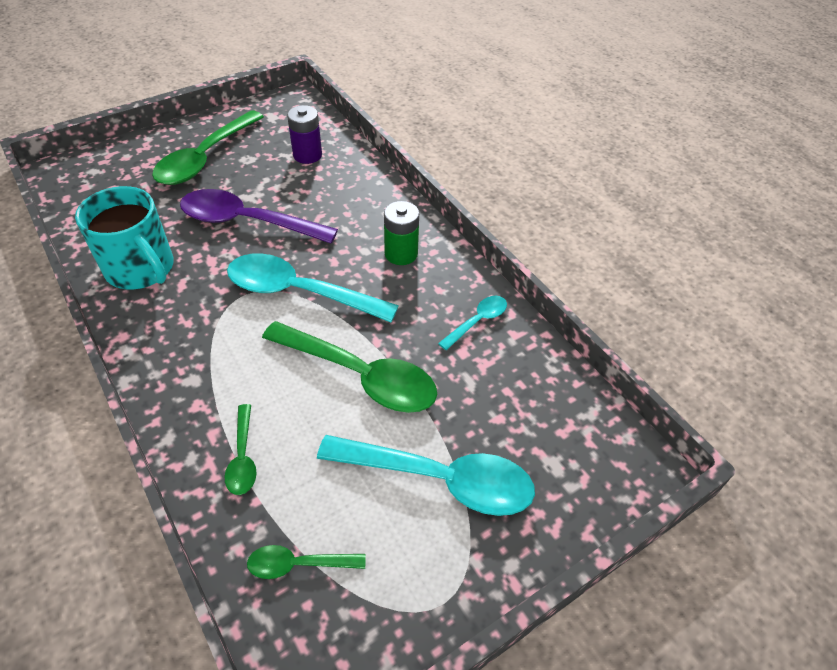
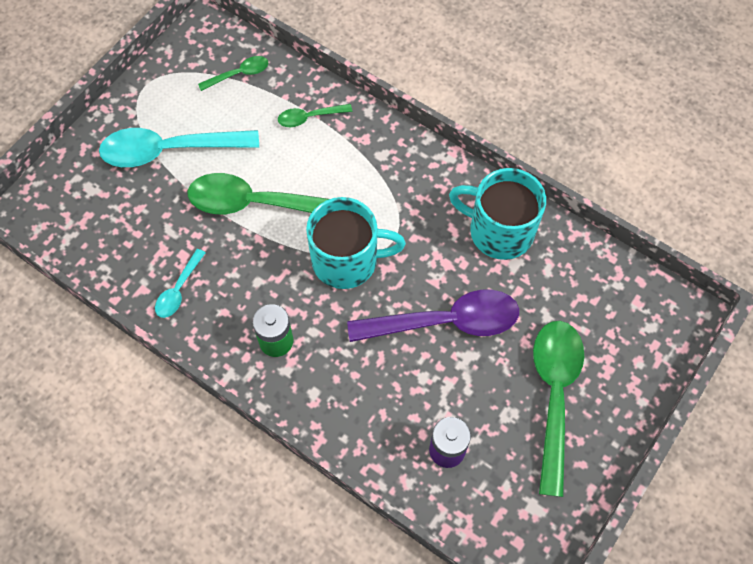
camera: 160 degrees right, 15 degrees up
green spoon [225,404,257,495] -> green spoon turned 75 degrees counterclockwise [278,104,352,127]
turquoise spoon [227,254,399,322] -> turquoise mug [306,197,406,289]

